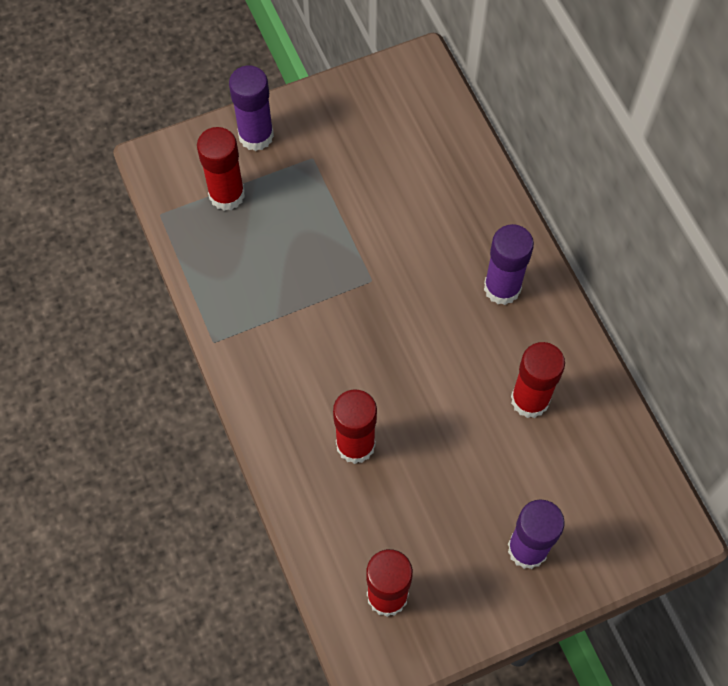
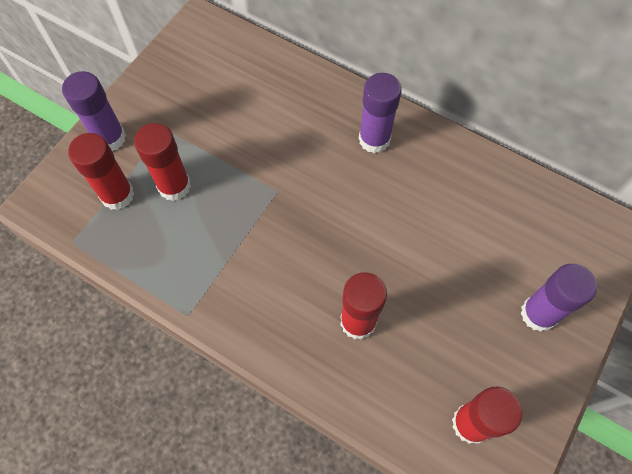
camera: 35 degrees left, 0 degrees up
red glue stick [511,342,565,418] -> red glue stick moved to [134,123,191,201]

